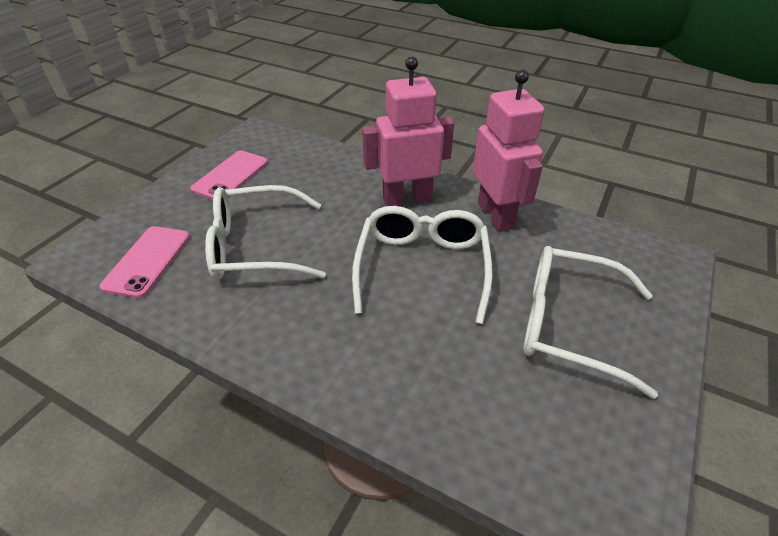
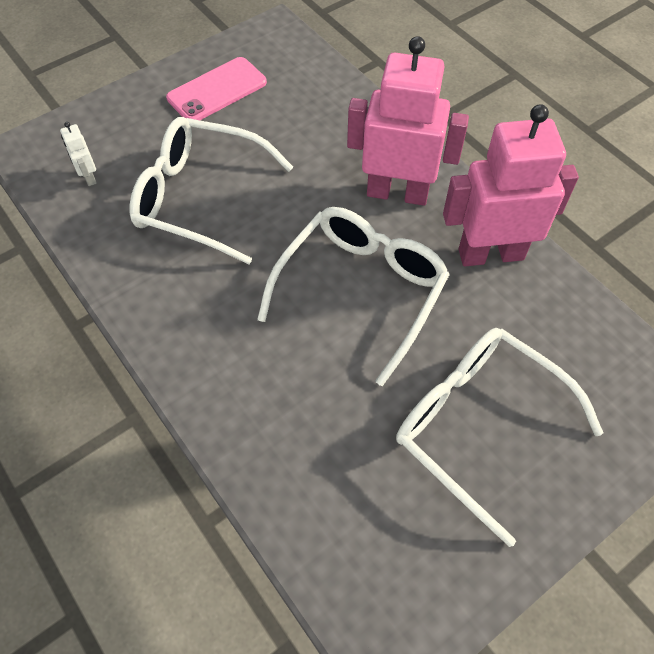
camera: 25 degrees right, 15 degrees up
pink phone [99,226,190,298] -> white robot [60,122,97,186]
pink robot [473,70,545,232] -> pink robot turned 105 degrees counterclockwise [443,104,579,266]

